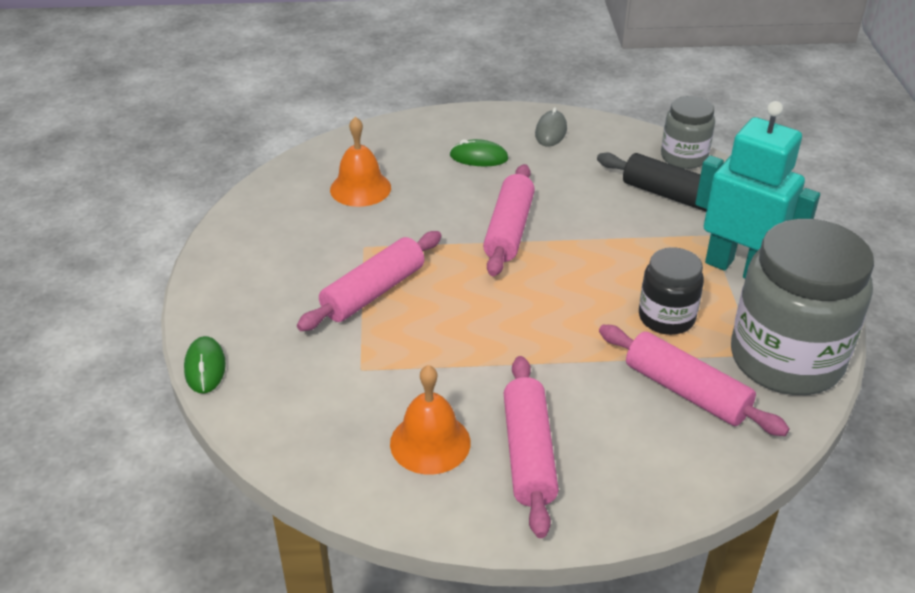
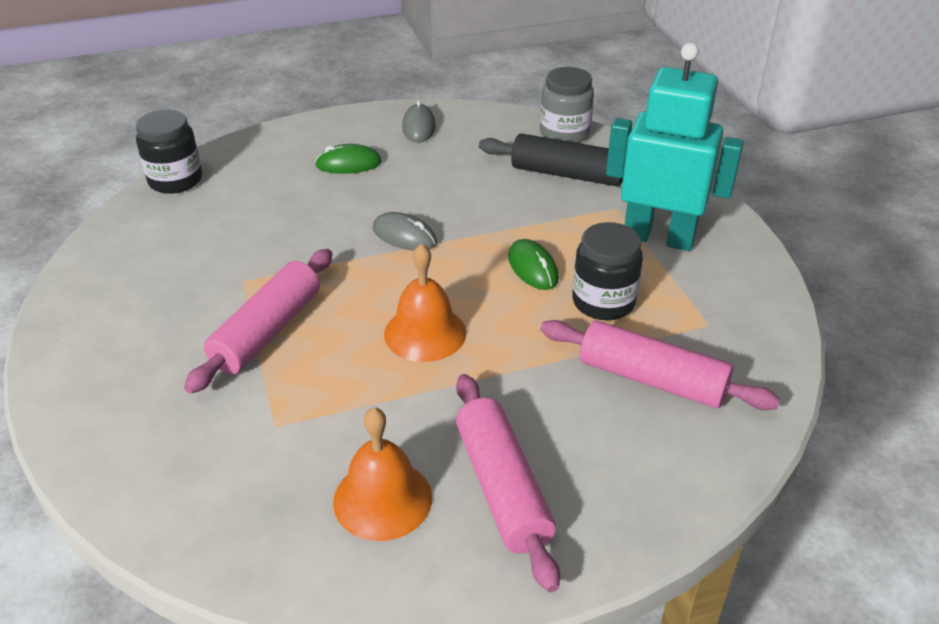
camera: 15 degrees left, 0 degrees up
green mouse [184,336,226,394] -> green mouse moved to [508,239,559,290]
orange bell [330,117,391,207] -> orange bell moved to [384,243,466,362]
pink rolling pin [483,164,535,276] -> grey mouse [373,212,437,251]
grey jar [731,219,874,395] -> none
none -> black jar [136,110,202,194]

